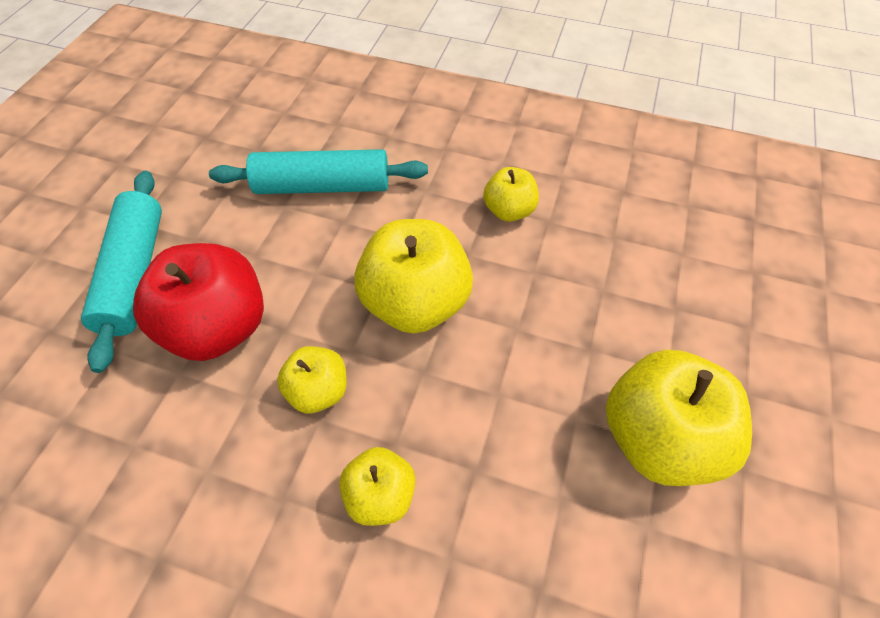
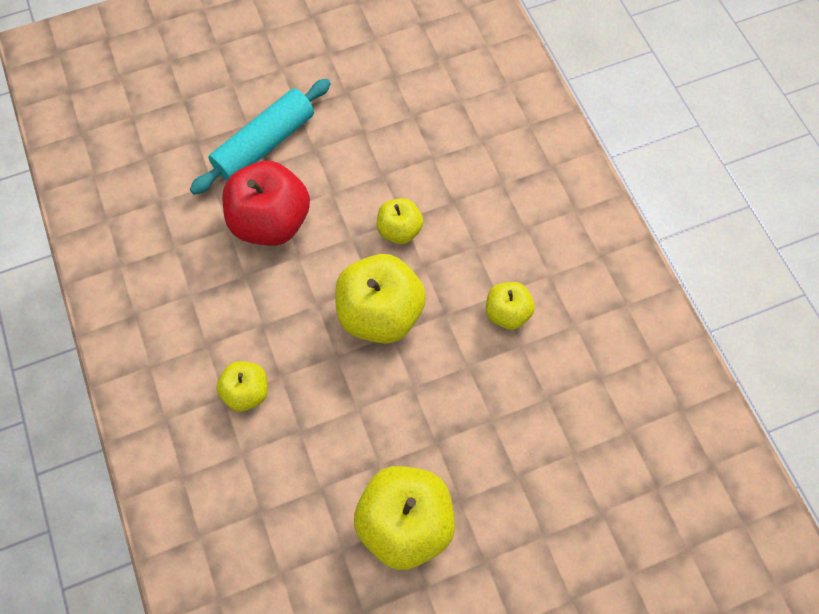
camera: 50 degrees right, 10 degrees up
turquoise rolling pin [209,149,428,194] -> none
yellow apple [277,346,347,413] -> yellow apple moved to [377,198,423,244]

